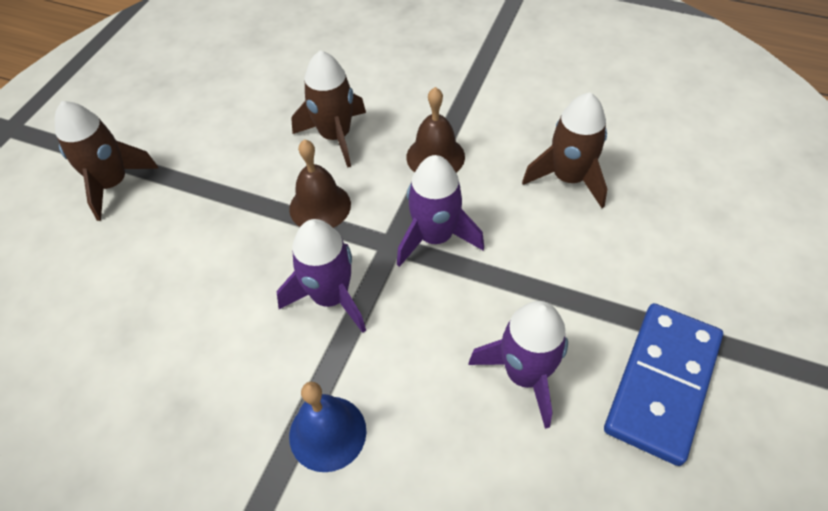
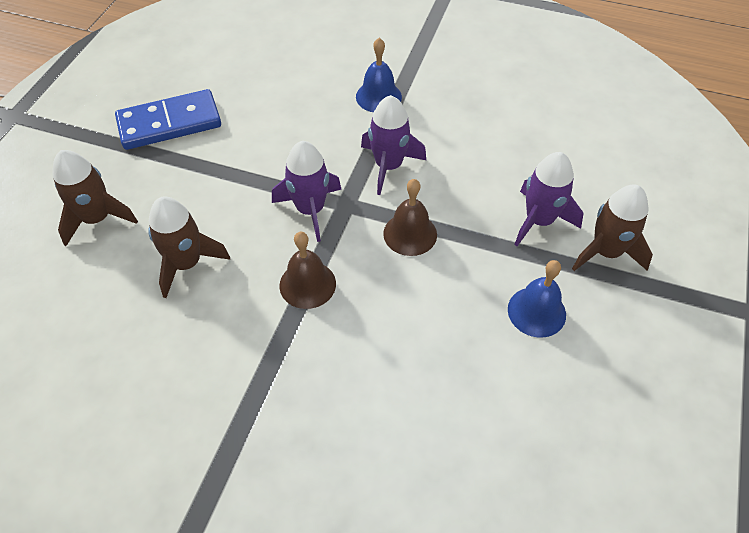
camera: 175 degrees right, 0 degrees up
brown rocket [291,50,366,168] -> brown rocket moved to [53,150,138,246]
purple rocket [468,301,568,429] -> purple rocket moved to [514,152,583,246]
blue domino [604,303,723,466] -> blue domino turned 45 degrees clockwise [115,89,221,150]
none -> blue bell [508,260,566,338]

